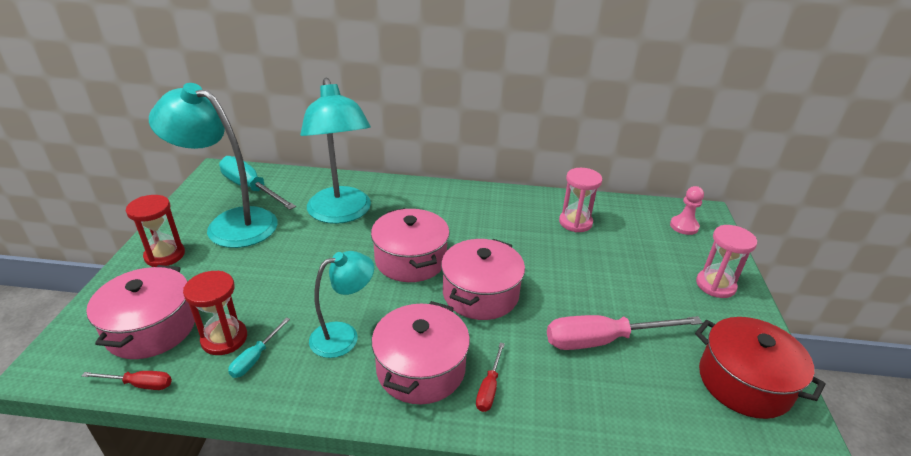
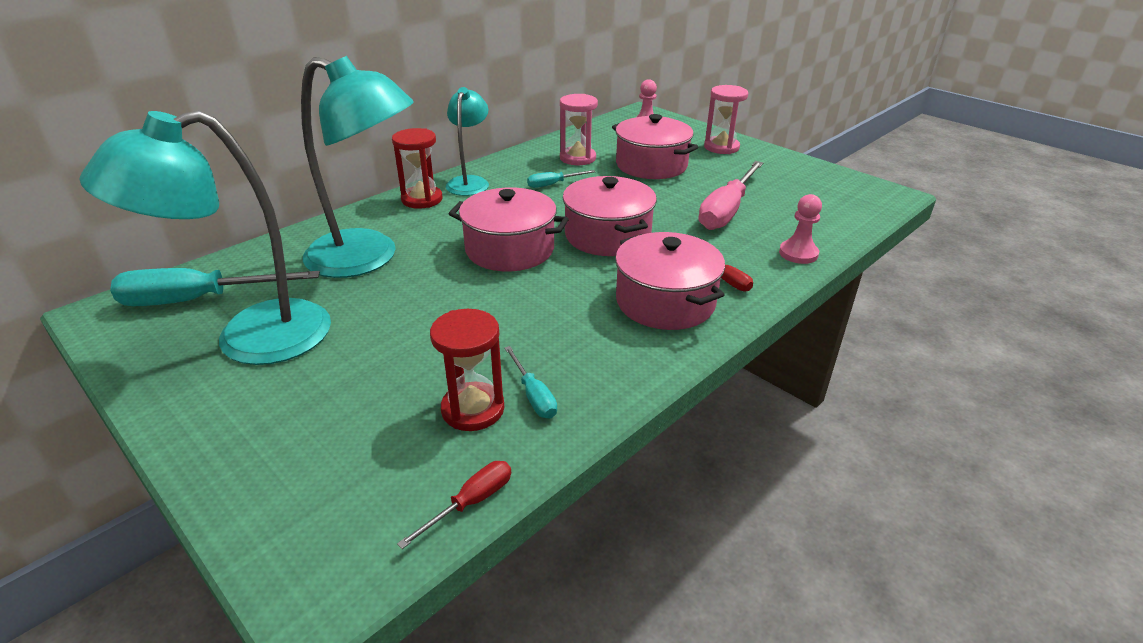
camera: 50 degrees left, 0 degrees up
pink pot [86,265,195,359] -> pink pot moved to [612,114,698,179]
red hourglass [126,195,185,267] -> red hourglass moved to [392,128,443,209]
turquoise lamp [309,251,374,358] -> turquoise lamp moved to [446,87,489,196]
red pot [695,317,826,419] -> none
none -> turquoise screwdriver [527,170,596,188]
none -> pink pawn [779,194,822,264]

